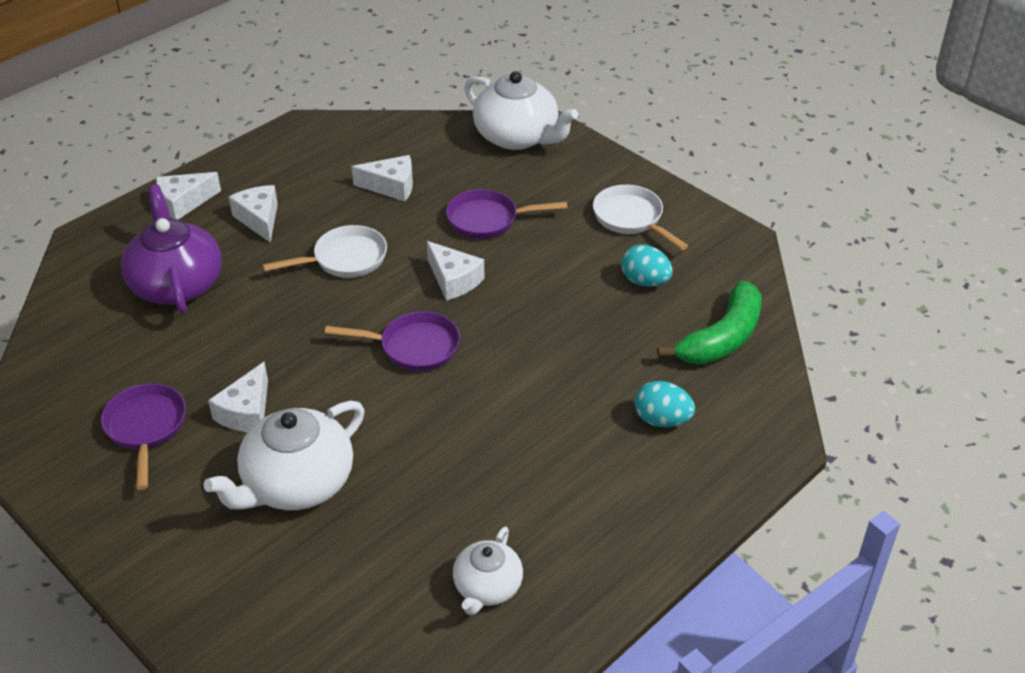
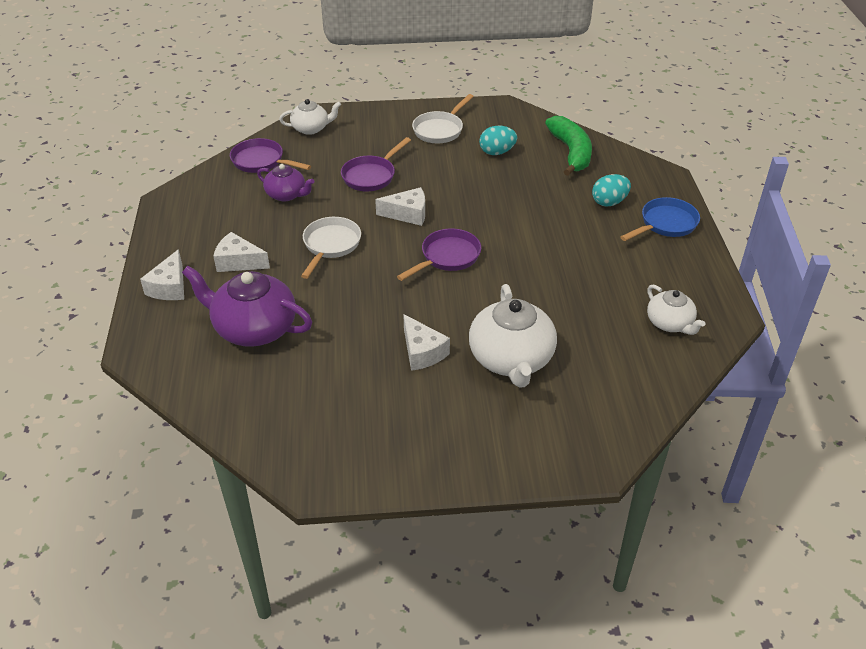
camera: 50 degrees left, 0 degrees up
purple pan [101,383,186,490] -> purple pan moved to [230,138,311,173]
white cheese [351,155,413,202] -> purple teapot [257,164,314,201]
white teapot [464,71,578,150] -> white teapot [279,99,341,135], size x0.58
white pan [593,185,688,250] -> white pan turned 60 degrees counterclockwise [412,94,474,143]
none -> blue pan [620,197,700,241]

